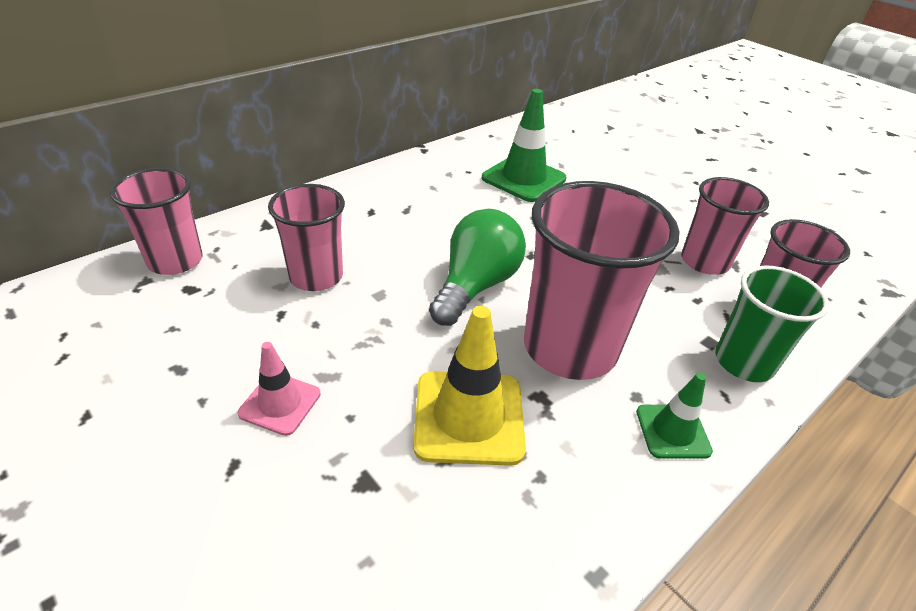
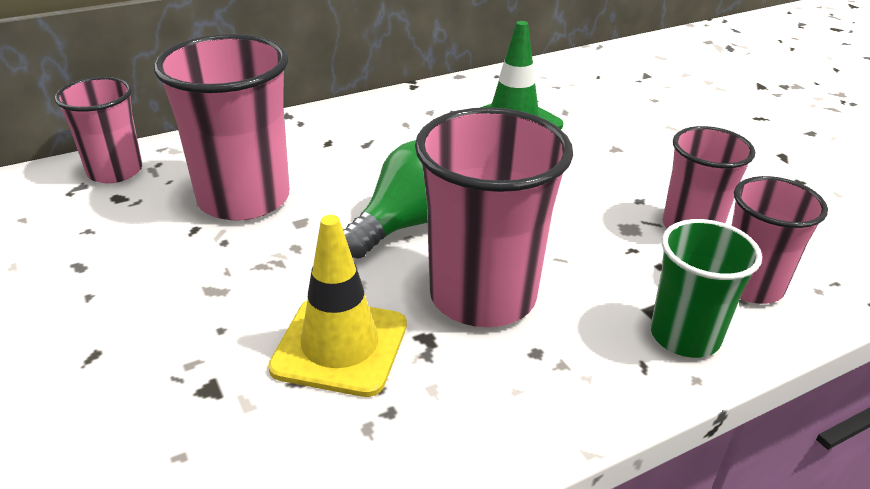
camera: 15 degrees right, 5 degrees down
pink traffic cone [238,342,321,436] -> none
pink cup [268,184,345,291] -> pink cup [153,34,289,221], size x1.63
green traffic cone [636,373,713,459] -> none

